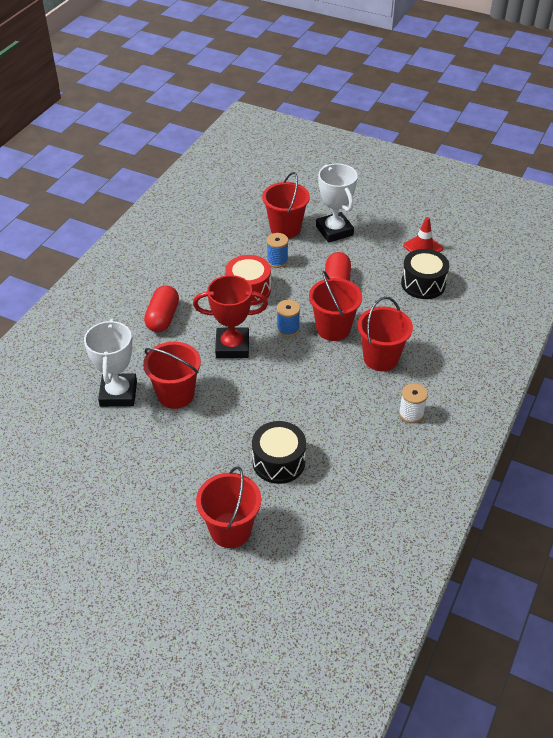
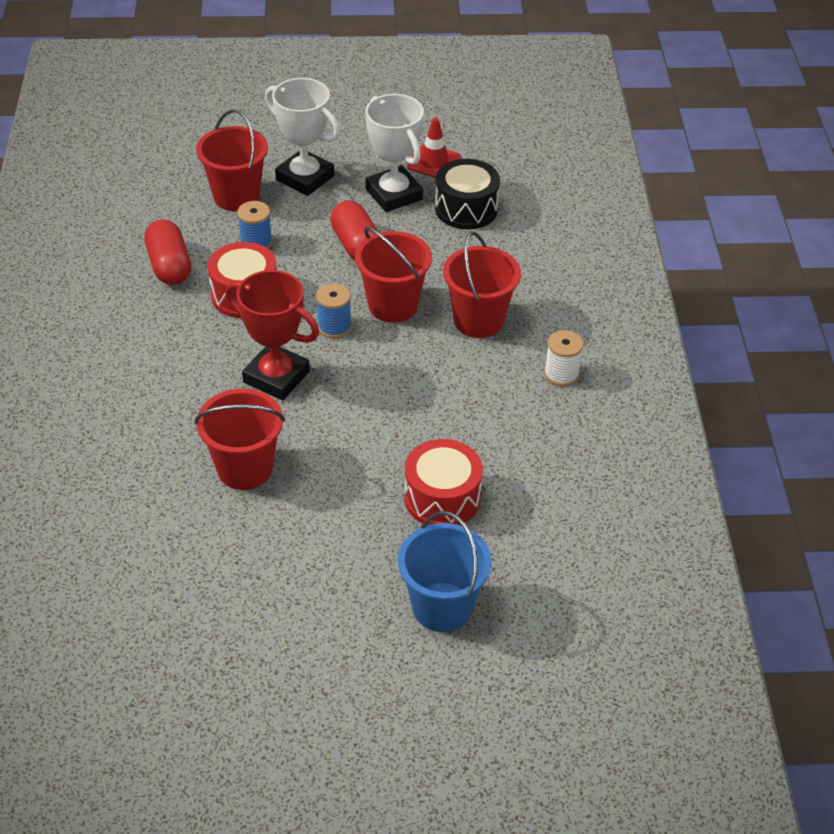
camera: 30 degrees left, 0 degrees up
white trophy [84,319,137,407] -> white trophy moved to [365,94,424,212]
red capsule [144,285,179,332] -> red capsule moved to [144,219,191,285]
red trophy [193,275,268,358] -> red trophy turned 60 degrees clockwise [225,270,319,400]
red bucket [196,466,261,548] -> blue bucket [398,511,492,632]
black drum [252,421,306,484] -> red drum [404,439,483,525]

